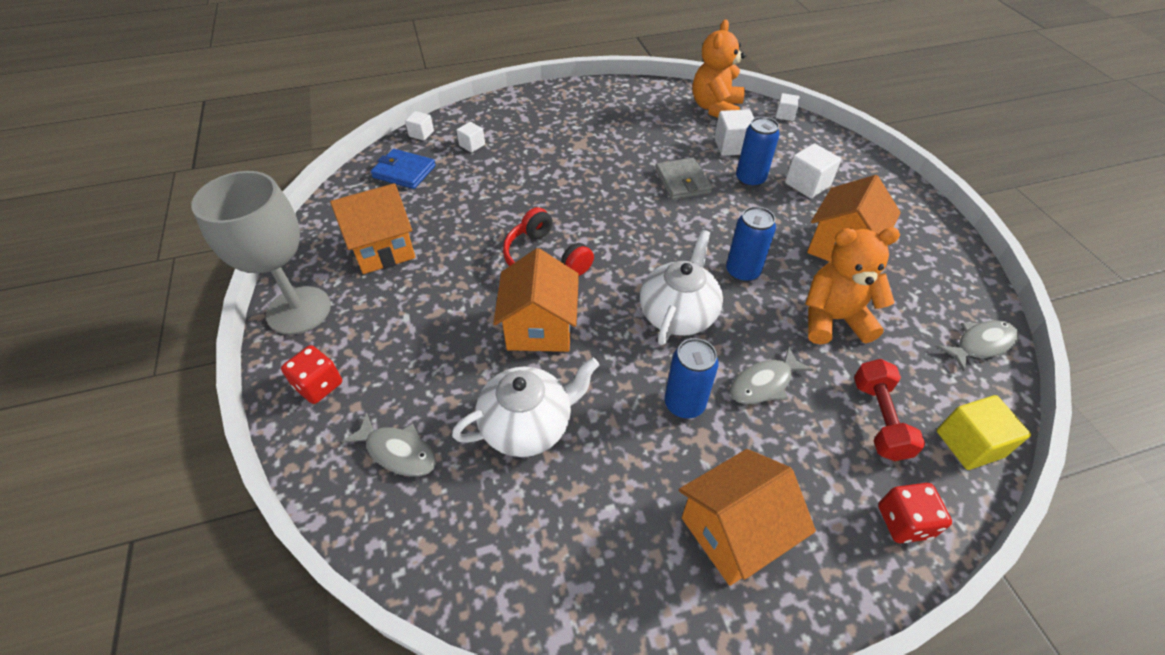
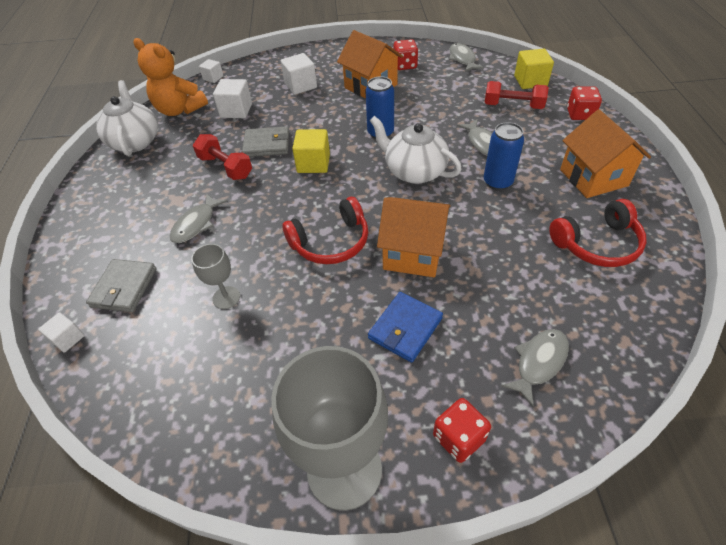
camera: 75 degrees left, 0 degrees up
orange house [330,183,416,274] -> none
blue wallet [371,149,436,189] -> blue wallet moved to [368,292,443,363]
white teapot [452,358,599,457] -> white teapot moved to [96,80,158,156]
white cube [456,122,485,153] -> grey wallet [86,259,157,312]
blue can [736,117,780,187] -> none
orange teddy bear [805,227,900,345] -> none
none -> grey fish [170,193,227,243]
none -> grey goblet [191,244,240,309]
none -> red dumbbell [193,134,252,180]
none -> yellow cube [292,129,330,173]
none -> red dice [394,39,418,70]
none -> red headphones [549,199,647,267]

